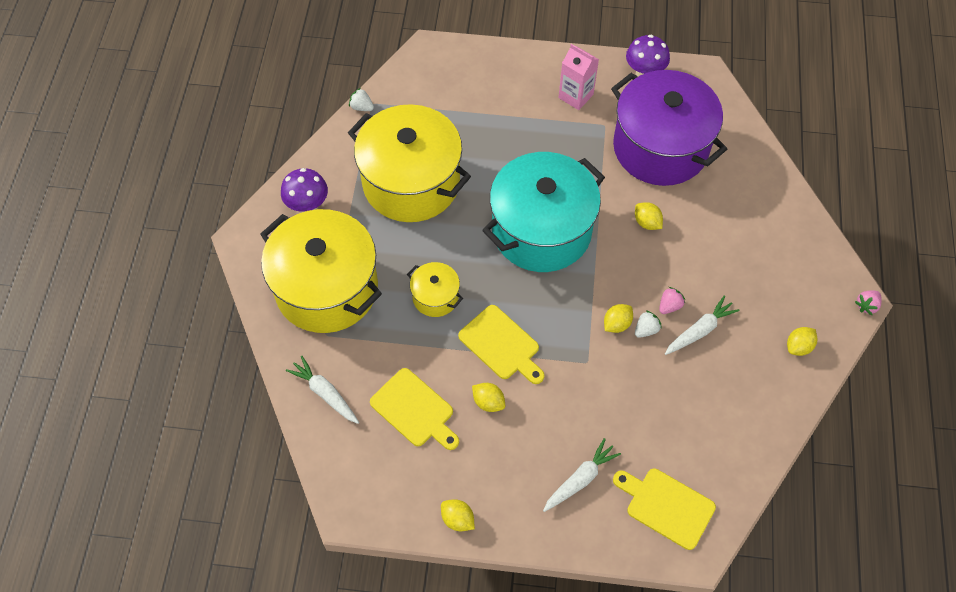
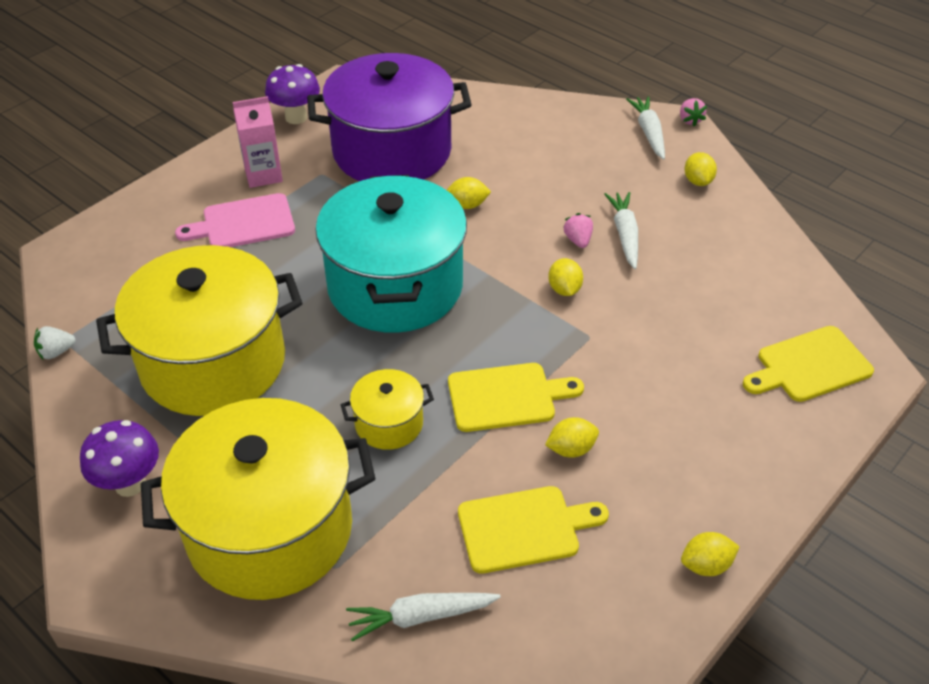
camera: 55 degrees left, 15 degrees down
white carrot [543,438,621,512] -> white carrot moved to [626,96,665,159]
white strawberry [635,311,662,338] -> none
none -> pink cutting board [175,193,295,247]

